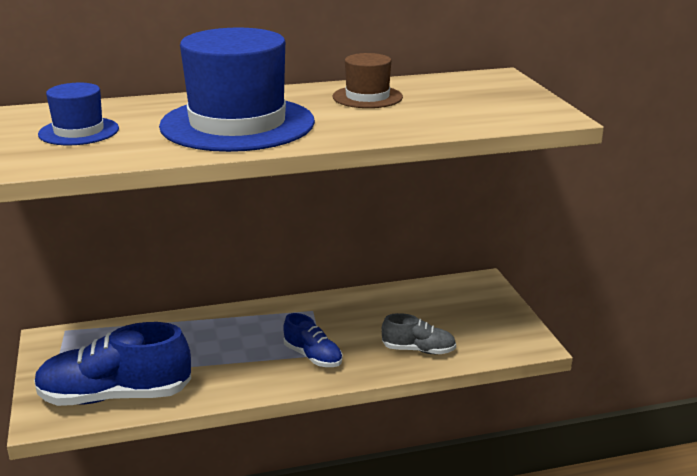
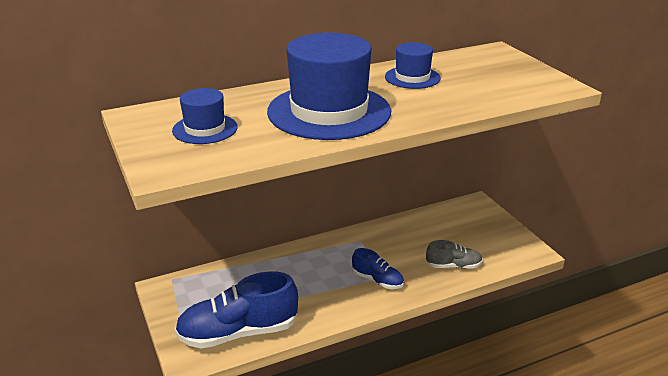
camera: 10 degrees left, 5 degrees up
brown hat [333,53,403,108] -> blue hat [385,42,441,89]

